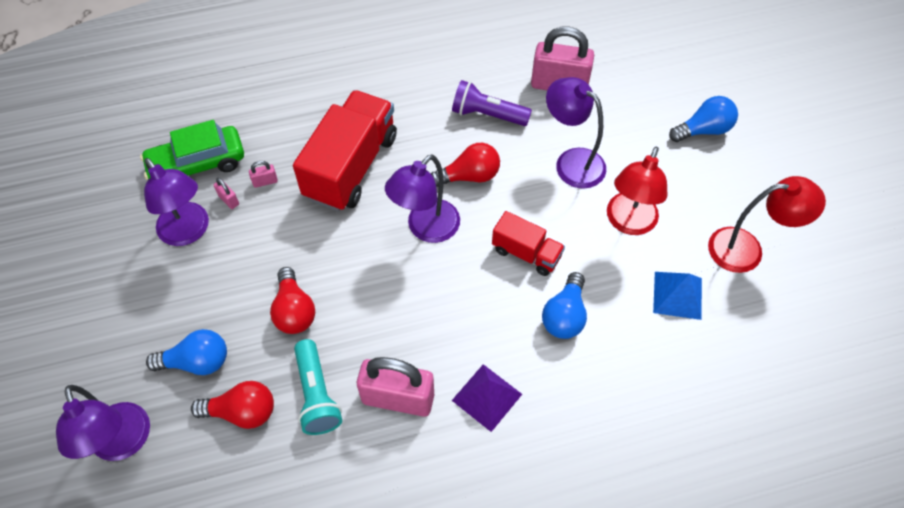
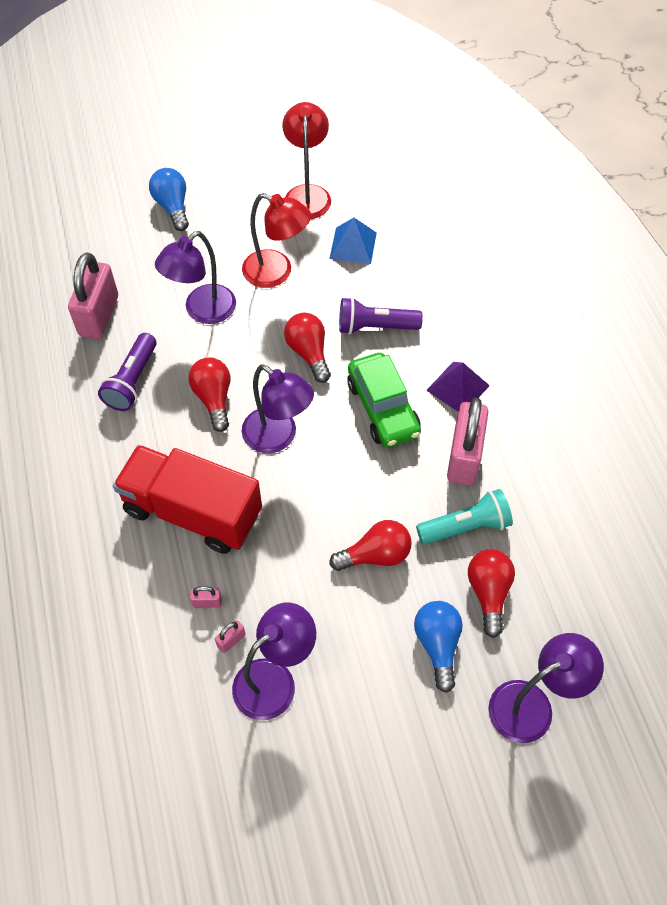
camera: 90 degrees left, 0 degrees up
green car [140,120,244,180] -> green car moved to [347,353,421,447]
pink padlock [249,161,278,188] -> pink padlock turned 75 degrees counterclockwise [190,586,222,608]
red truck [492,211,565,276] -> red light bulb [284,313,331,383]
blue light bulb [542,272,587,339] -> purple flashlight [339,297,423,335]

